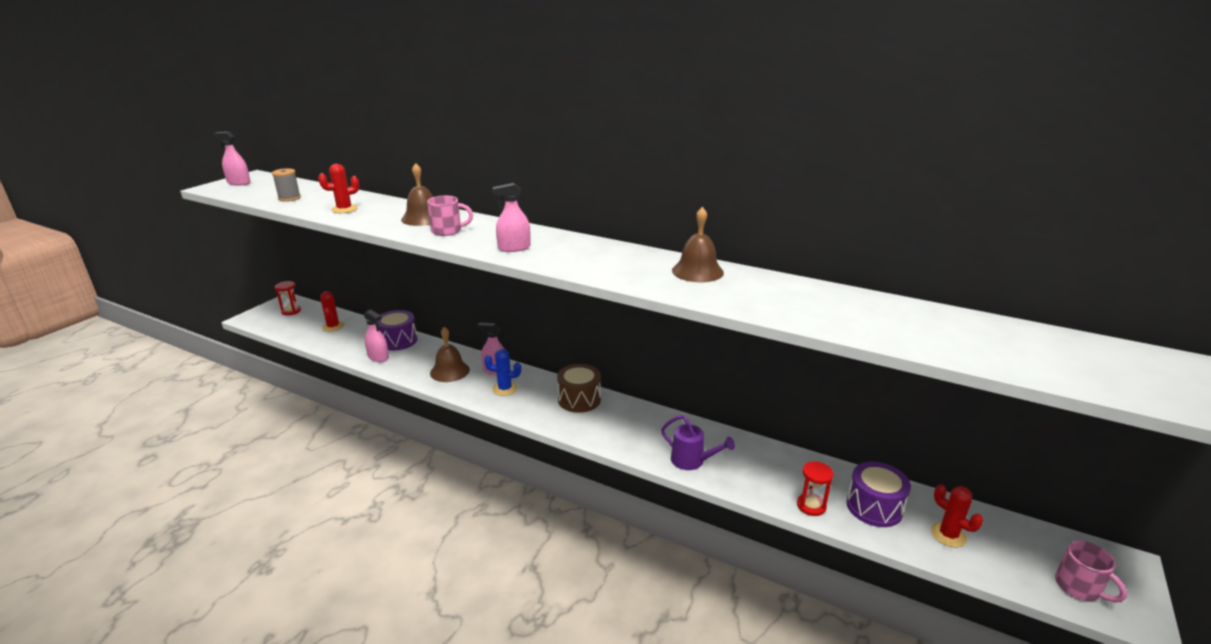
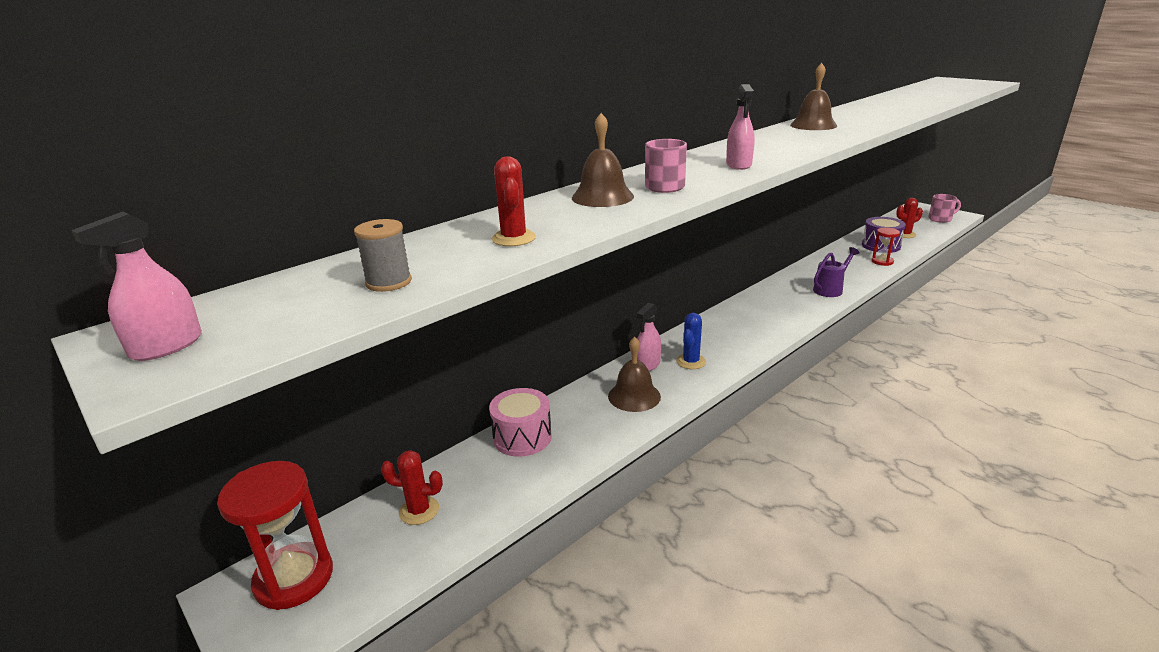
camera: 70 degrees left, 0 degrees up
red hourglass [275,281,301,315] -> red hourglass [217,461,333,610], size x1.86
pink spray bottle [364,309,389,362] -> none
purple drum [377,310,417,350] -> pink drum [489,388,552,457]
brown drum [557,364,601,413] -> none

